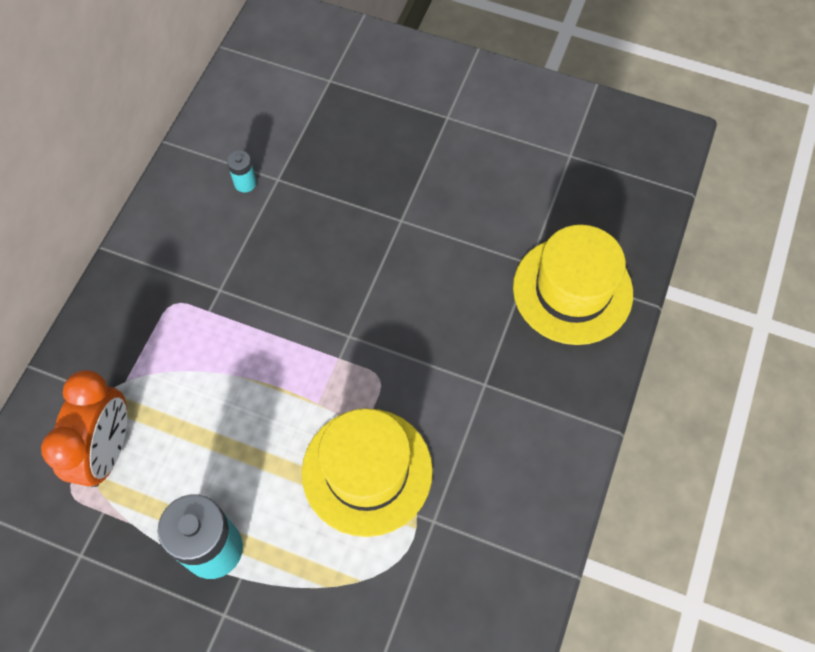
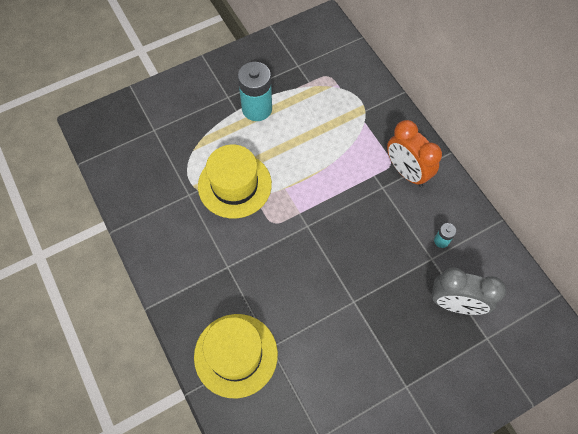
camera: 130 degrees right, 0 degrees up
orange clock [41,370,127,487] -> orange clock moved to [387,120,442,187]
none -> grey clock [432,267,506,315]

